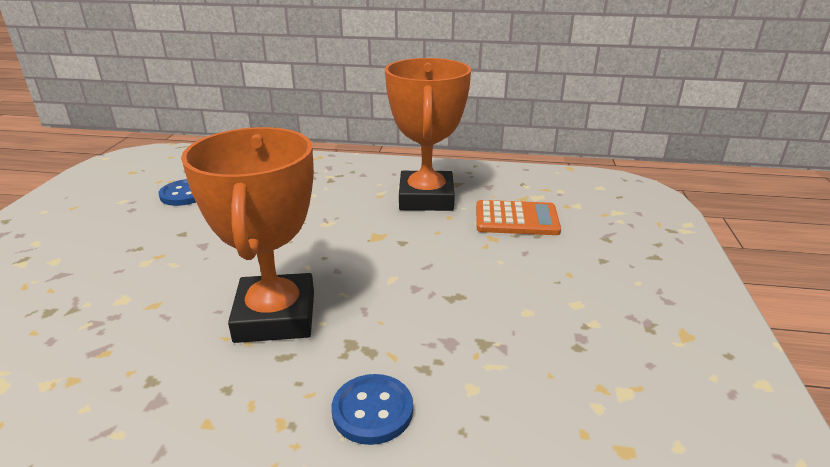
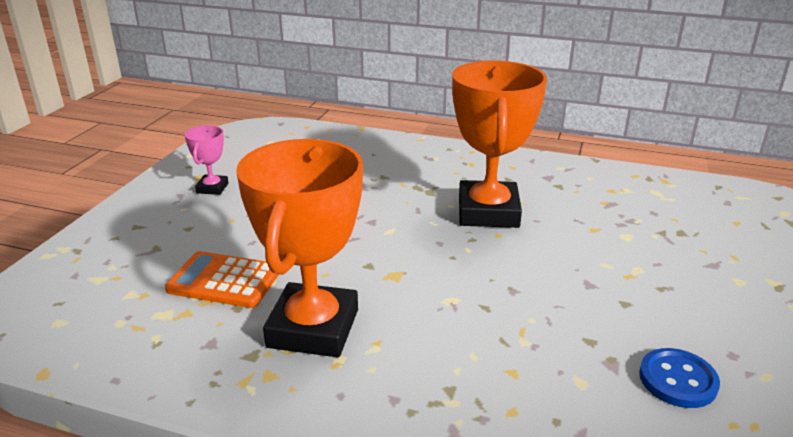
camera: 170 degrees left, 0 degrees up
blue button [331,374,413,445] -> none
none -> pink trophy [185,125,228,195]

